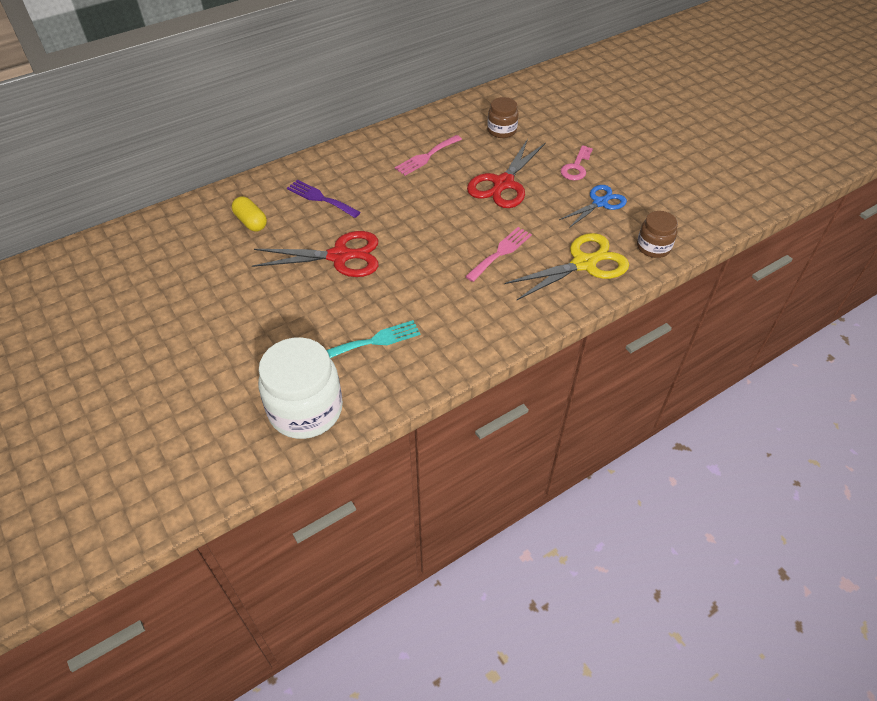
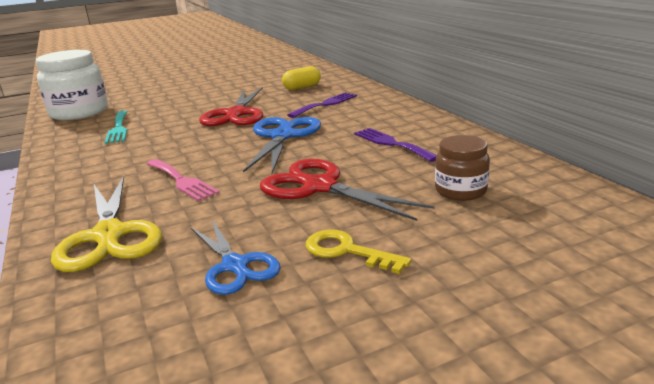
camera: 100 degrees right, 25 degrees down
pink fork [395,135,462,176] -> purple fork [354,128,437,162]
pink key [561,145,593,180] -> yellow key [306,229,411,274]
brown jar [637,211,678,258] -> none
none -> blue scissors [243,117,321,173]

